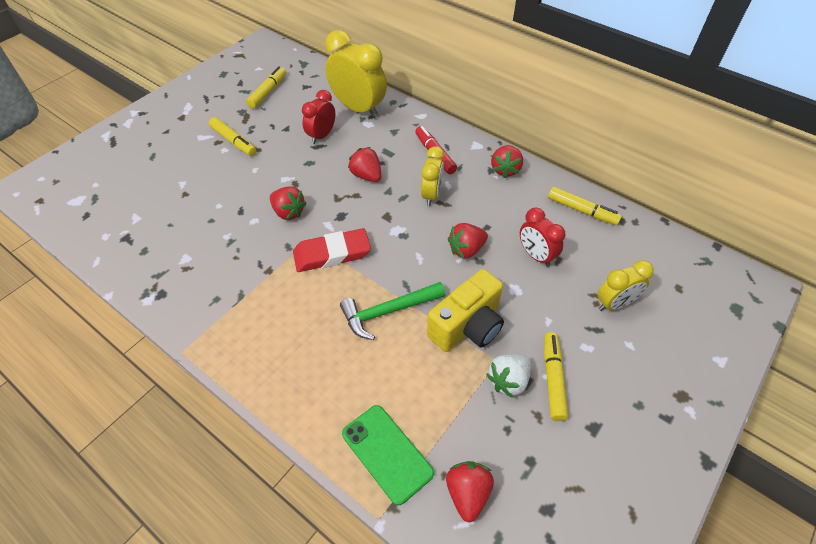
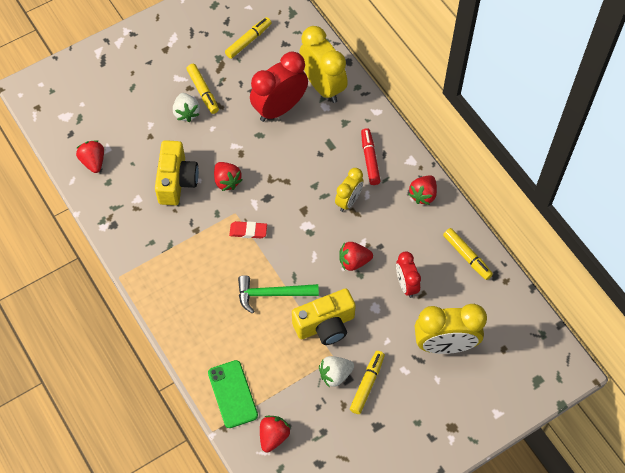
camera: 20 degrees right, 10 degrees up
red eraser [293,228,371,272] -> red eraser [229,221,267,238], size x0.60
red clock [302,90,335,144] -> red clock [250,52,308,122], size x1.72
red strawberry [348,147,382,182] -> red strawberry moved to [76,140,104,173]
yellow clock [598,260,654,311] -> yellow clock [415,304,487,354], size x1.72
none -> yellow camera [155,140,199,205]
none -> white strawberry [173,93,200,122]

